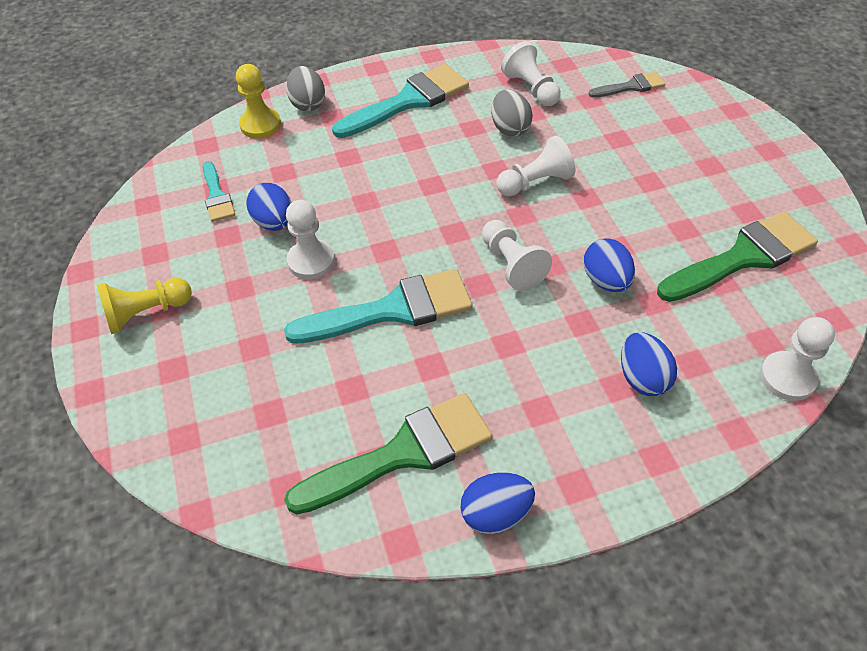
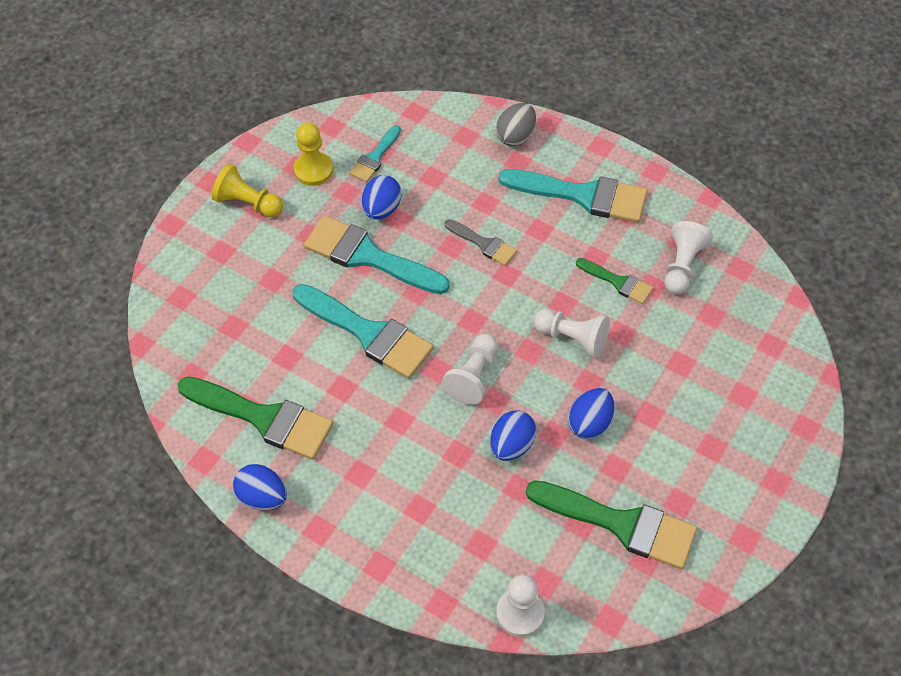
camera: 50 degrees right, 5 degrees up
yellow pawn [236,64,281,139] -> yellow pawn moved to [294,122,333,186]
white pawn [286,200,335,279] -> turquoise brush [304,215,450,294]
grey egg [491,90,533,137] -> green brush [576,258,653,304]
grey brush [588,72,665,98] -> grey brush moved to [444,219,517,266]
blue egg [621,332,677,396] -> blue egg moved to [568,388,614,439]

